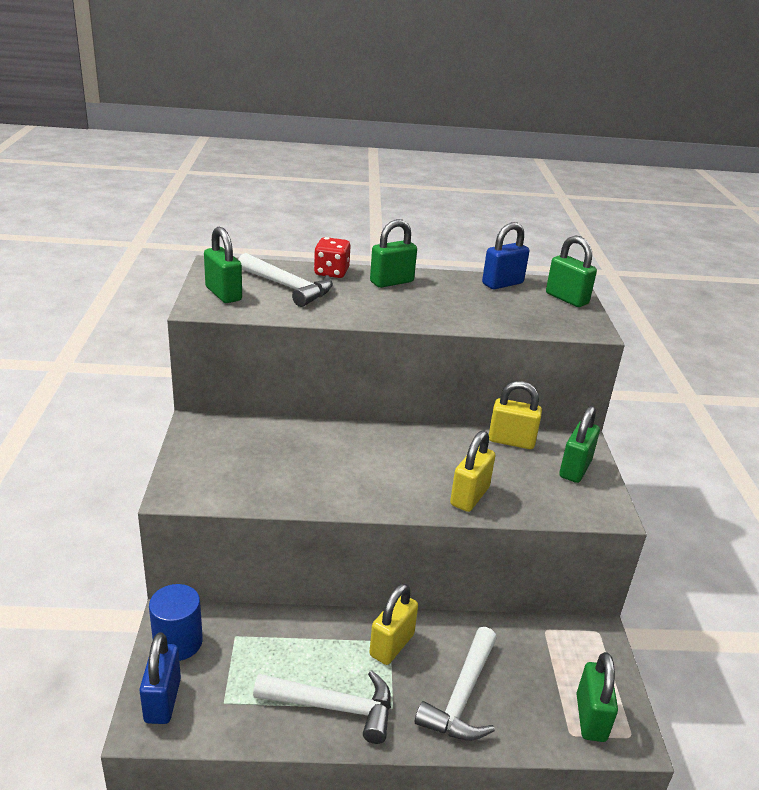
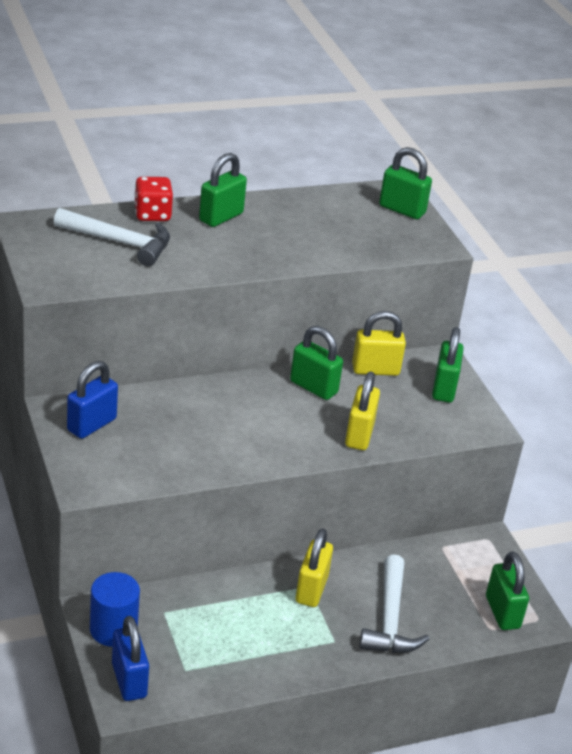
camera: 20 degrees left, 5 degrees up
green padlock [204,227,242,303] -> green padlock moved to [290,326,343,400]
white hammer [253,670,391,744] -> none
blue padlock [482,222,529,289] -> blue padlock moved to [67,361,118,439]

